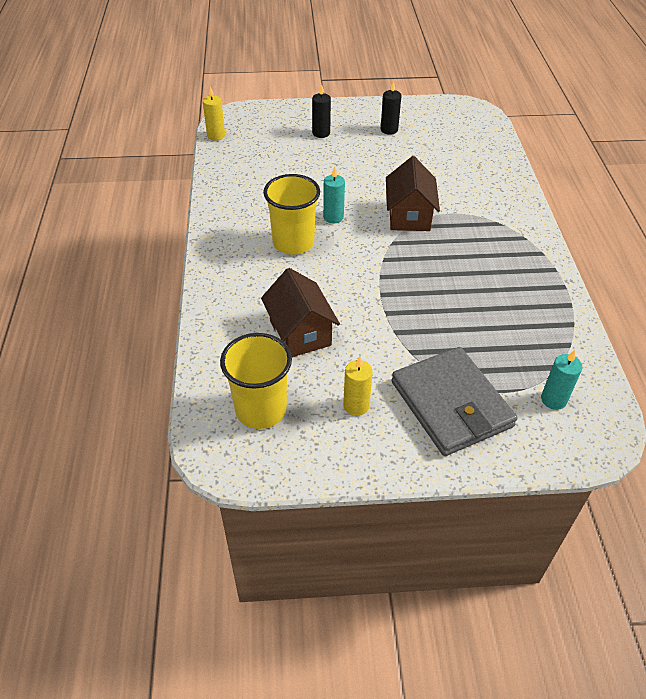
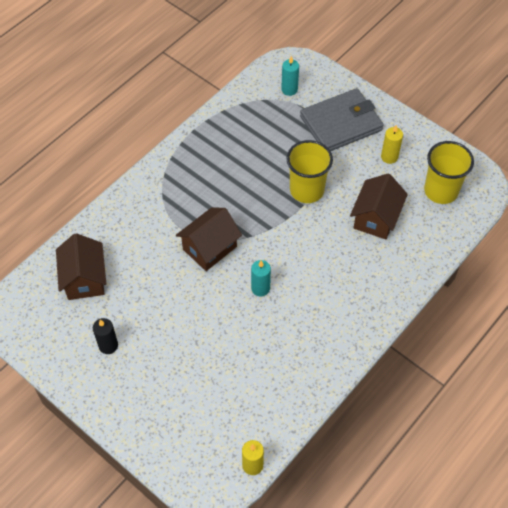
camera: 135 degrees left, 10 degrees up
yellow cup [263,174,320,255] -> yellow cup moved to [286,140,333,203]
black candle [312,84,331,138] -> none
grey wallet [391,347,517,456] -> grey wallet turned 45 degrees clockwise [300,88,383,151]
none -> brown house [56,233,106,300]

